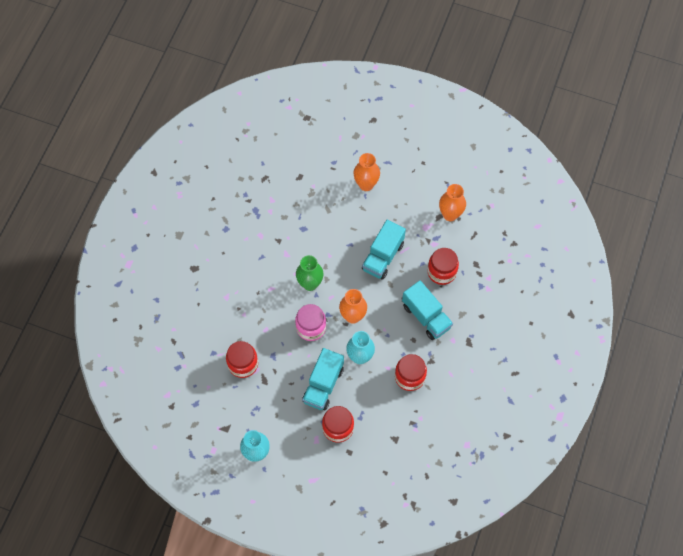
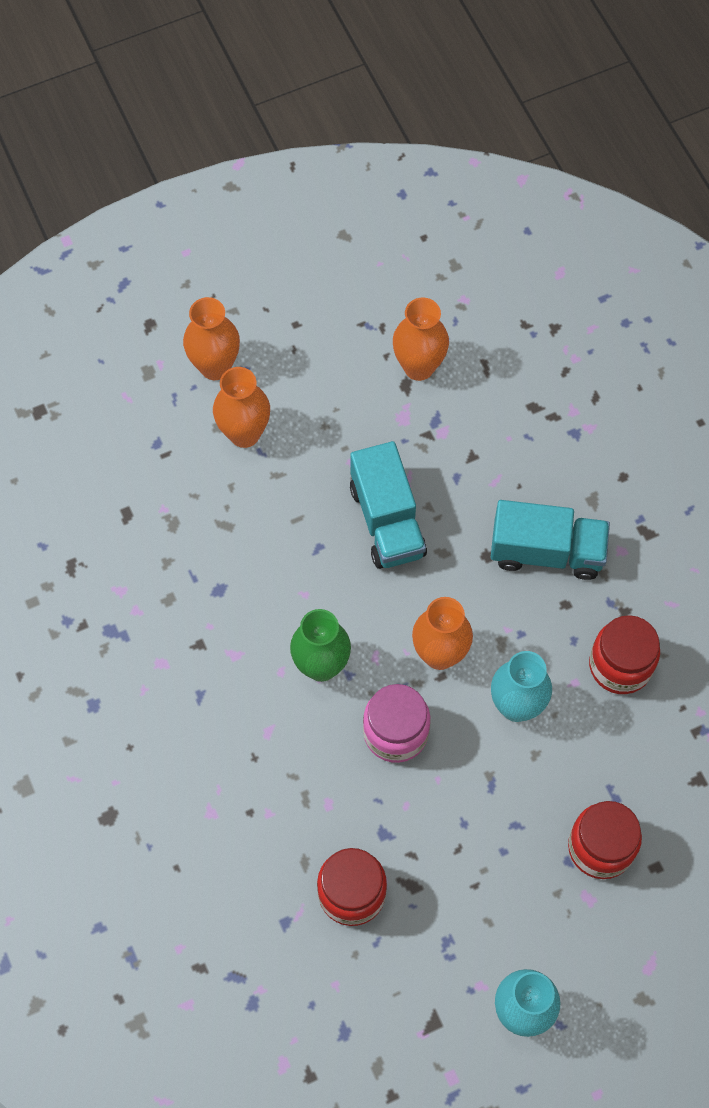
camera: 45 degrees left, 0 degrees up
turquoise truck [302,348,344,410] -> none
red jar [427,248,459,285] -> none
none -> orange vase [183,297,240,380]

